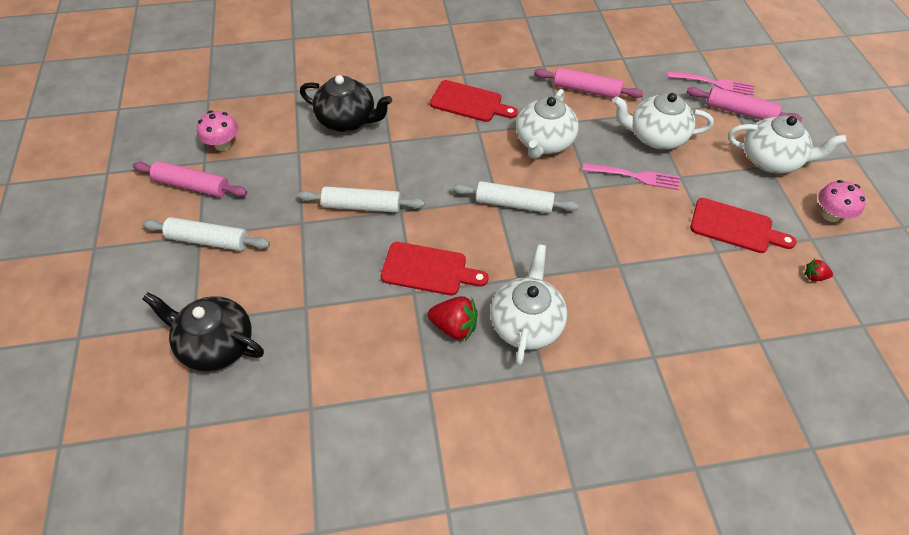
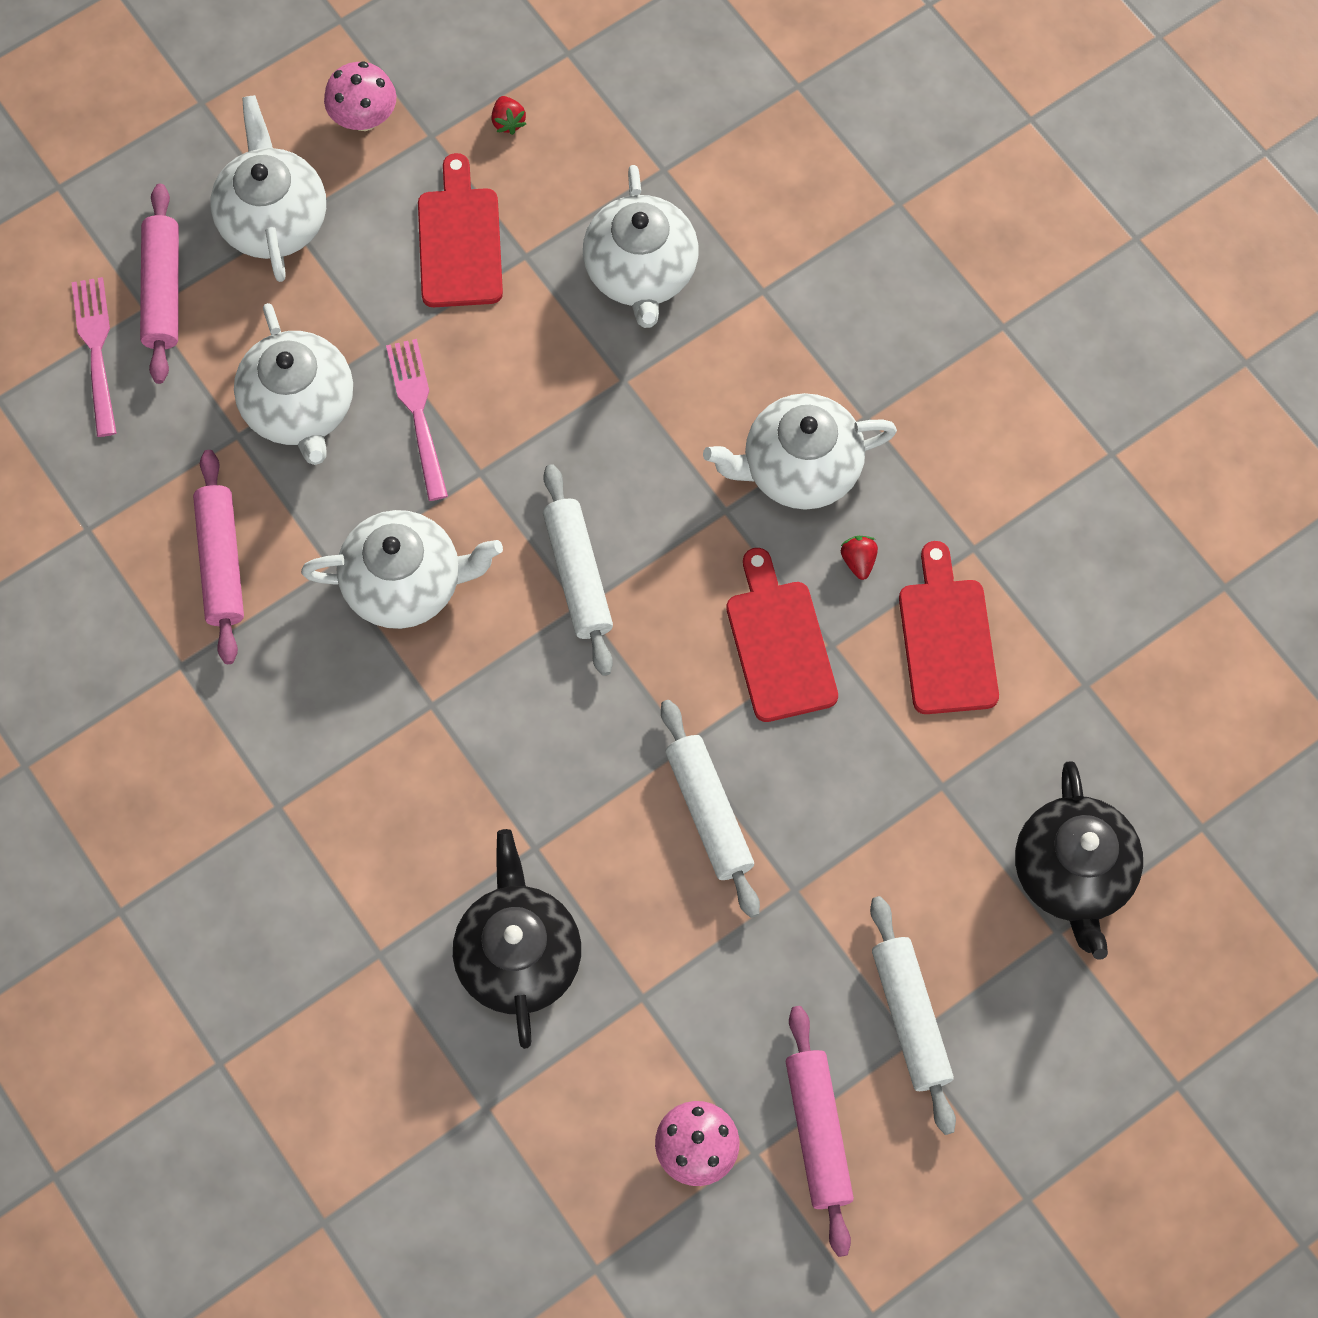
camera: 115 degrees left, 15 degrees up
red strawberry [428,296,478,341] -> red strawberry [841,536,878,580], size x0.55
red cutting board [430,80,518,122] -> red cutting board moved to [899,541,999,714]
none -> white teapot [583,165,699,328]

